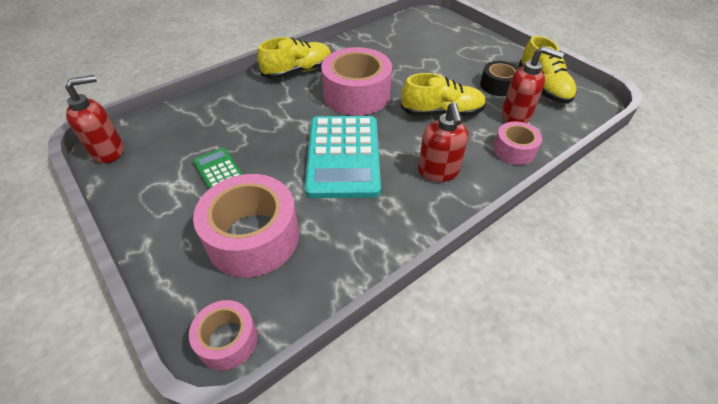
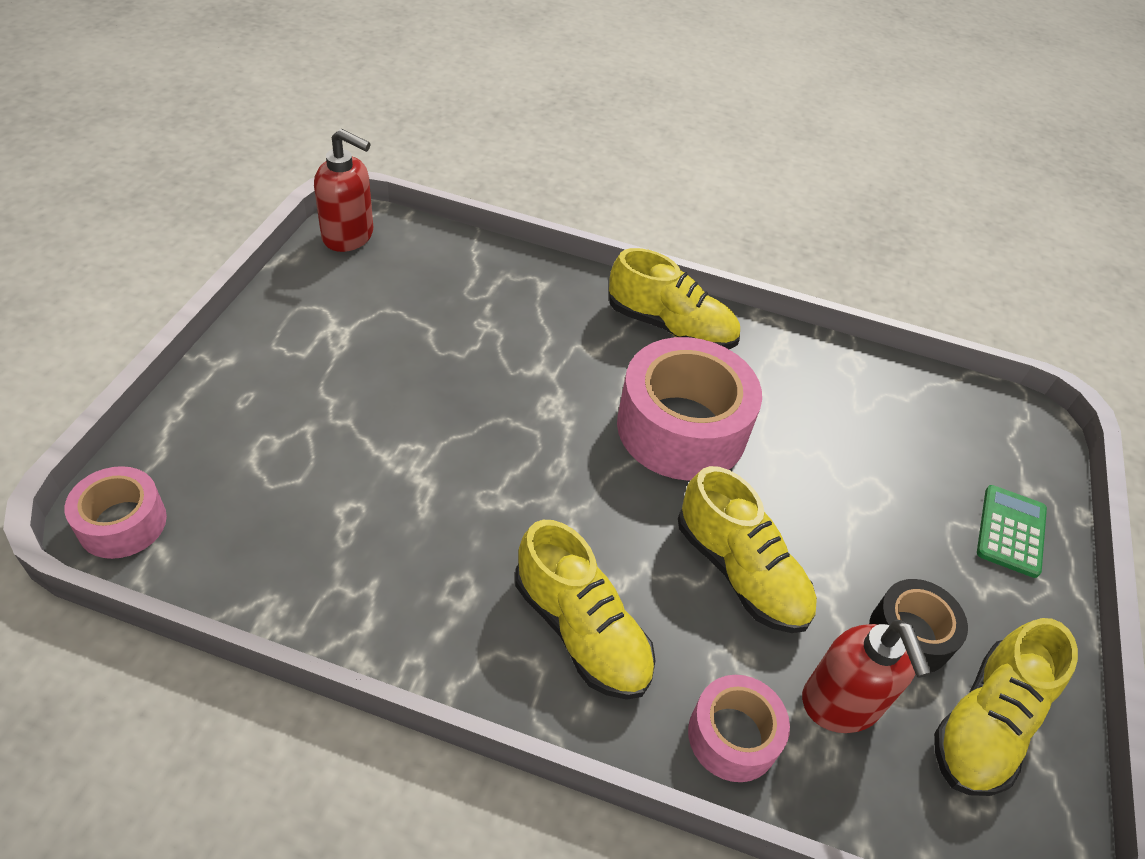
camera: 50 degrees right, 0 degrees up
green calculator [193,148,243,189] -> green calculator moved to [977,485,1047,578]
pink tape [193,174,299,277] -> none
turquoise calculator [305,116,381,198] -> none
red soap dispenser [418,102,468,182] -> yellow shoe [515,520,656,700]

